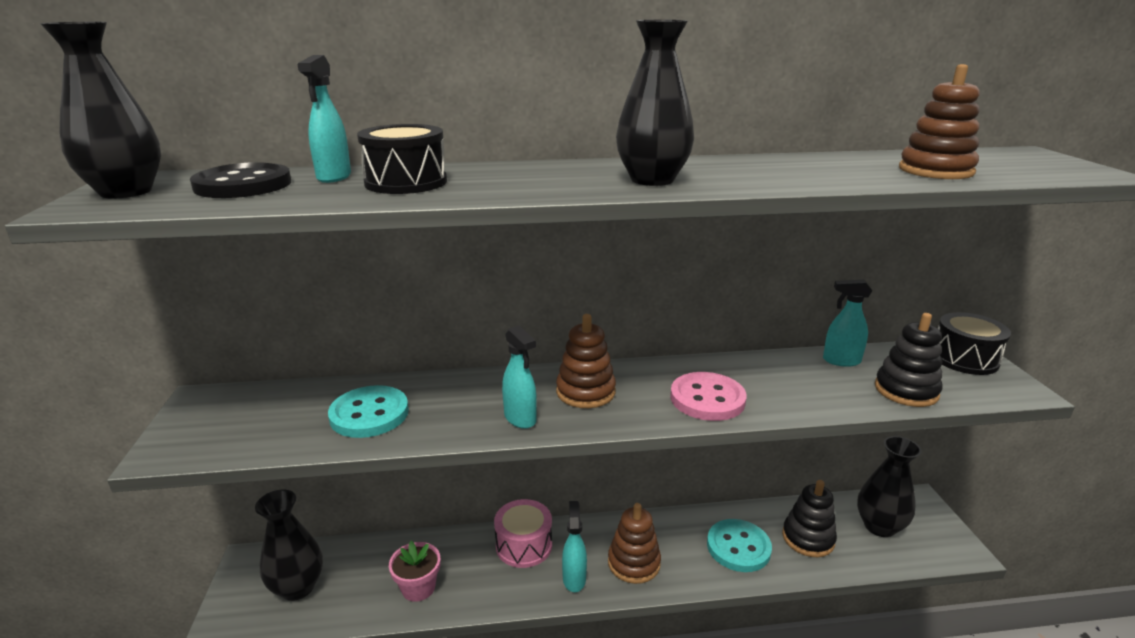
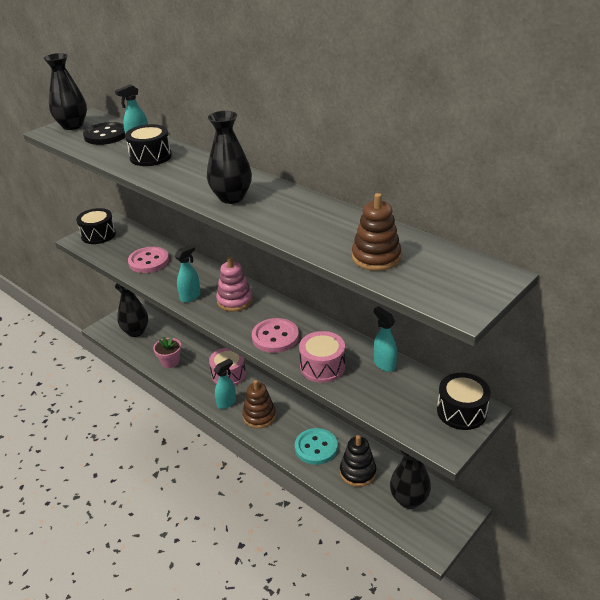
camera: 50 degrees right, 10 degrees up
turquoise button [328,385,409,438] -> pink button [128,247,169,273]
turquoise spray bottle [502,325,537,429] -> turquoise spray bottle turned 150 degrees counterclockwise [175,244,201,302]
brown stacking toy [556,314,616,408] -> pink stacking toy [216,257,253,312]
black stacking toy [875,313,943,407] -> none
none -> black drum [76,208,116,244]
none -> pink drum [299,331,345,383]

